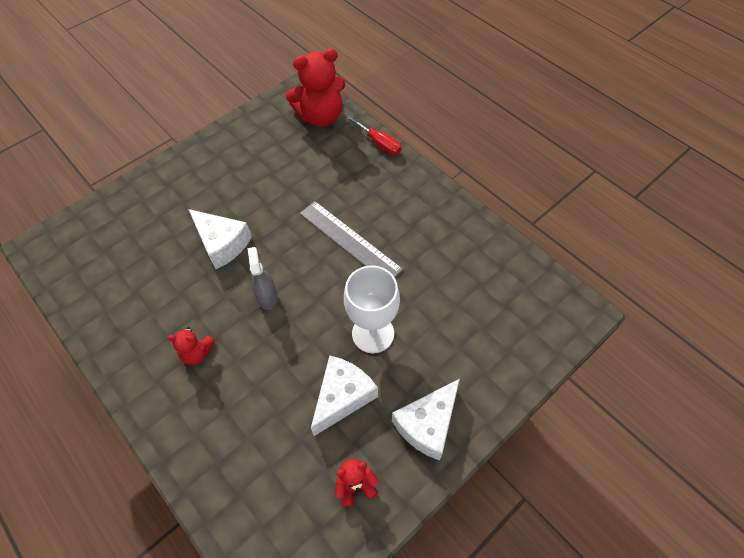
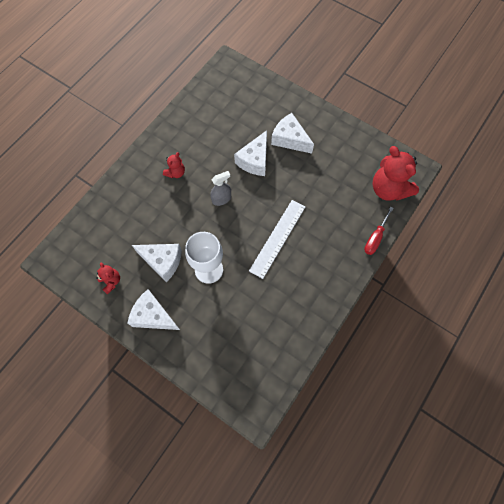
camera: 75 degrees right, 10 degrees up
red teddy bear [167,327,215,365] -> red teddy bear turned 135 degrees counterclockwise [163,152,185,178]
grey ruler [300,201,403,277] -> white ruler [249,200,305,279]
none -> white cheese [271,113,314,154]

